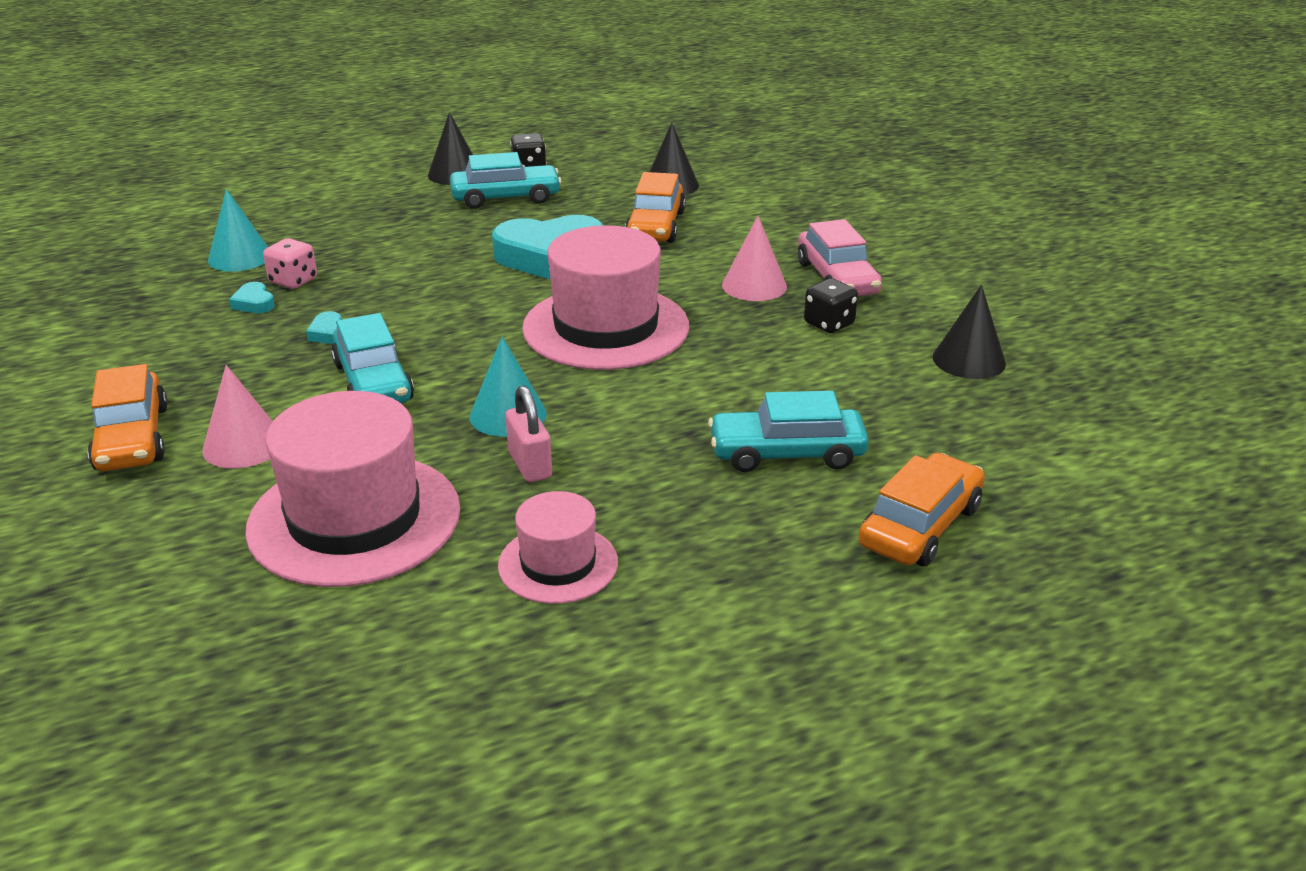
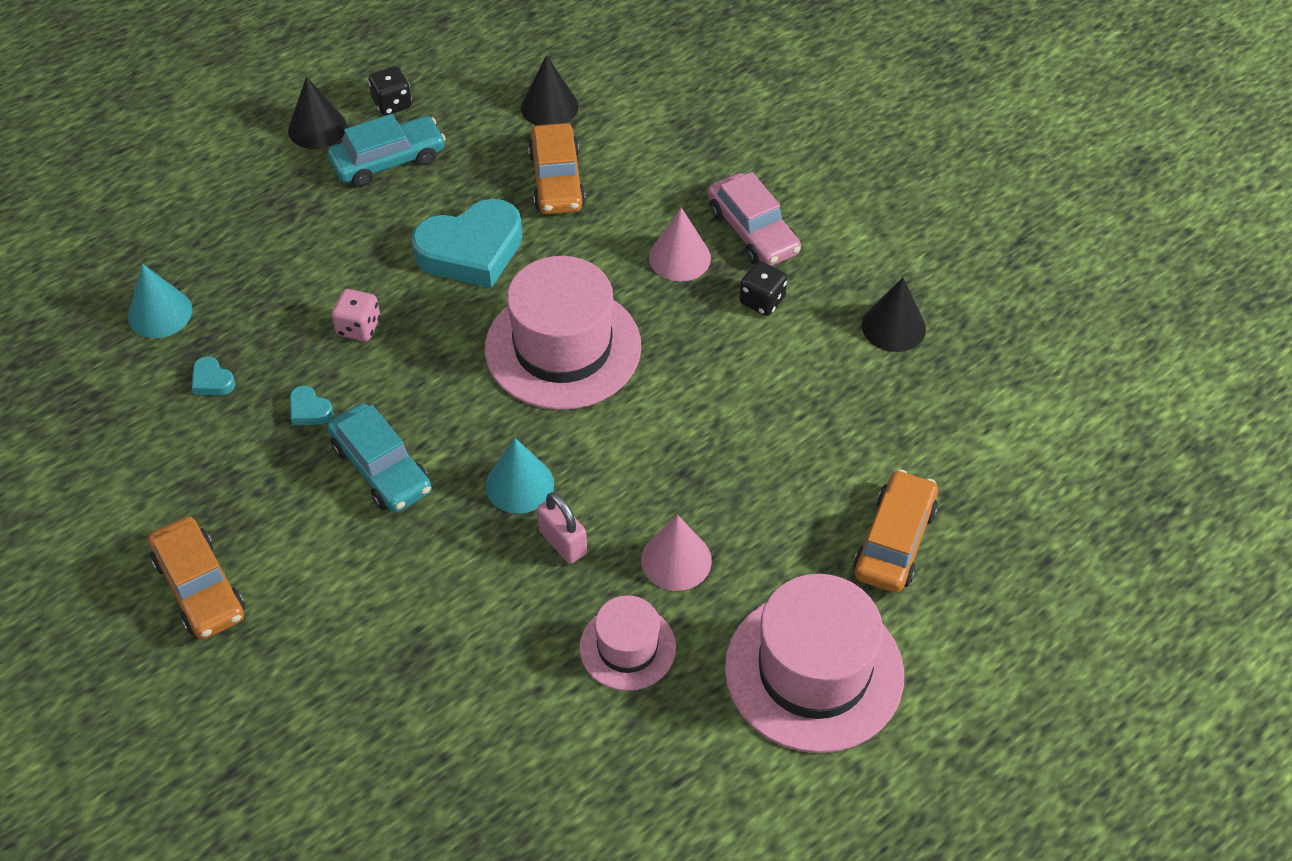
camera: 15 degrees left, 20 degrees up
pink cone [202,365,273,468] -> pink cone moved to [641,515,712,591]
pink hat [245,391,460,587] -> pink hat moved to [725,574,904,753]
pink dice [263,238,317,289] -> pink dice moved to [332,289,380,341]
turquoise car [708,391,869,472] -> none

